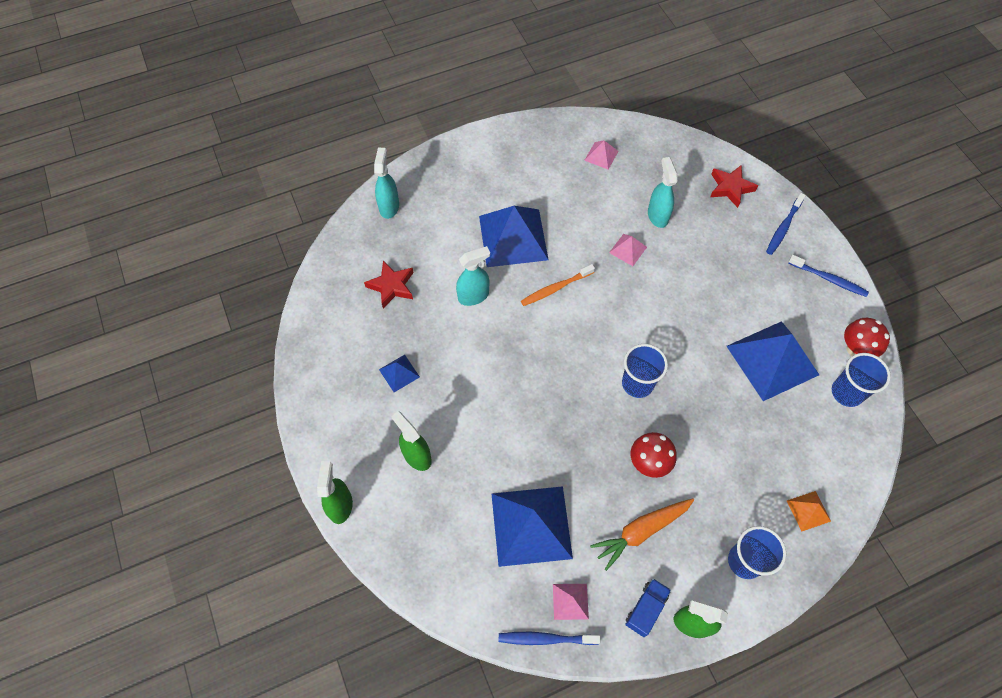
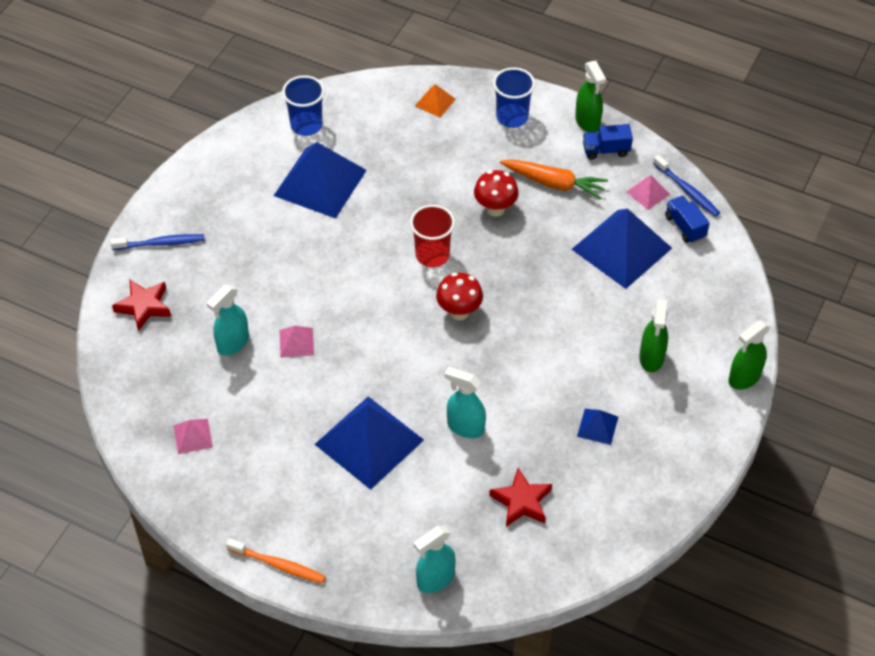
camera: 130 degrees left, 10 degrees down
orange toothbrush [521,264,595,306] -> orange toothbrush moved to [226,538,326,584]
blue cup [622,344,668,398] -> red cup [410,205,455,267]
blue toothbrush [788,255,869,297] -> none
red mushroom [844,318,890,357] -> red mushroom moved to [436,272,483,320]
none -> blue truck [665,196,710,243]

